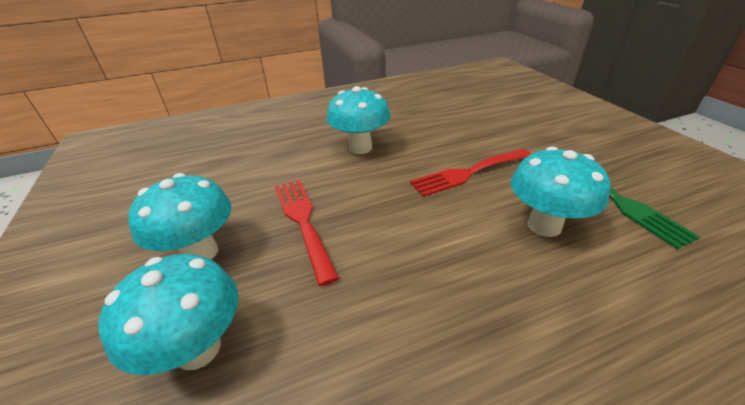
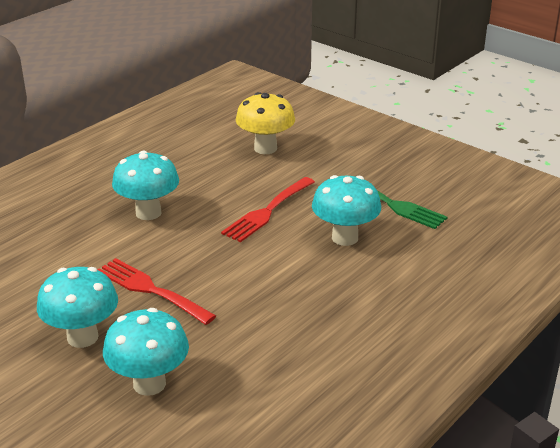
camera: 30 degrees left, 5 degrees down
none -> yellow mushroom [236,92,295,154]

